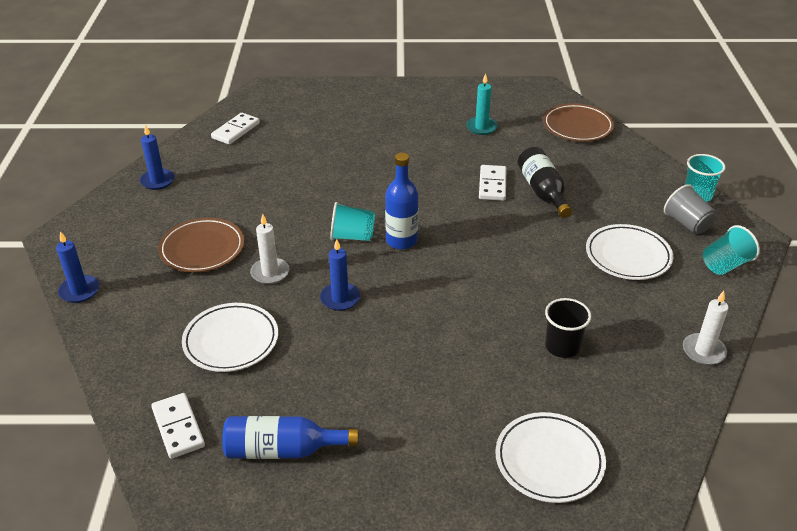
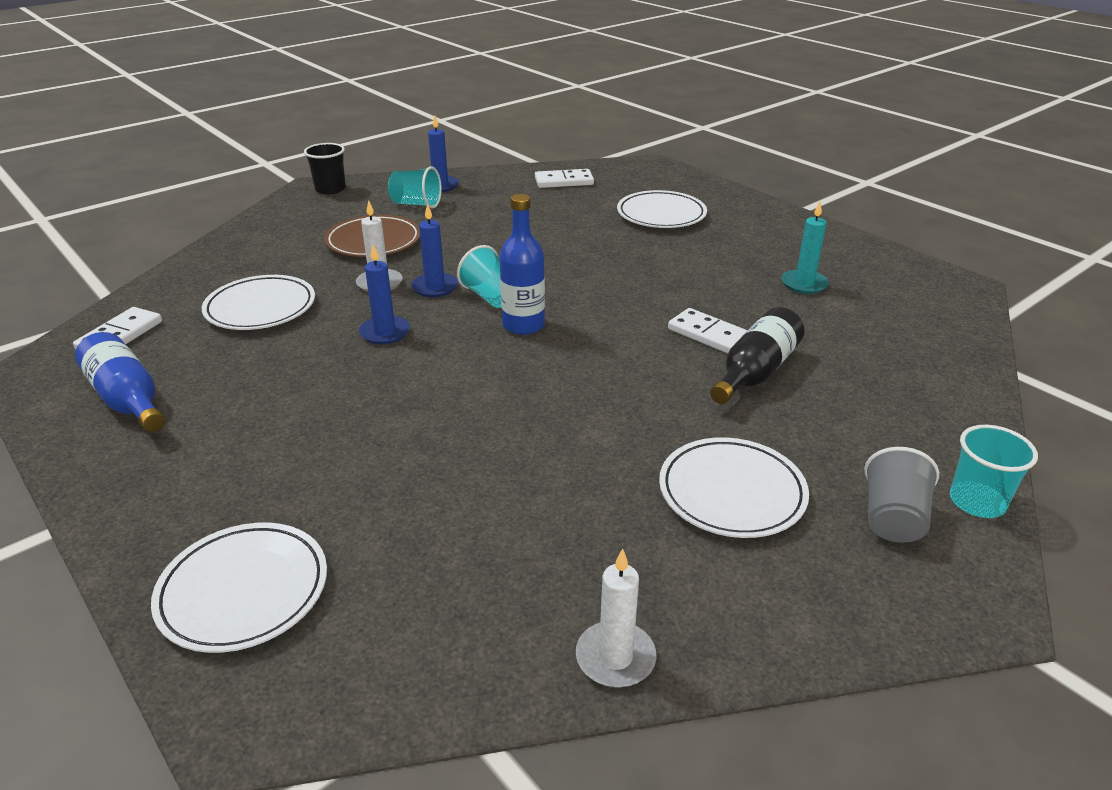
camera: 50 degrees right, 5 degrees down
blue candle [56,231,99,303] -> blue candle moved to [411,204,458,297]
white domino [479,165,506,201] -> white domino turned 75 degrees clockwise [668,308,748,354]
brown plate [543,103,614,142] -> none
black cup [545,298,591,358] -> black cup moved to [304,143,346,194]
turquoise cup [703,225,760,275] -> turquoise cup moved to [388,166,442,209]
none -> white plate [617,190,707,228]

